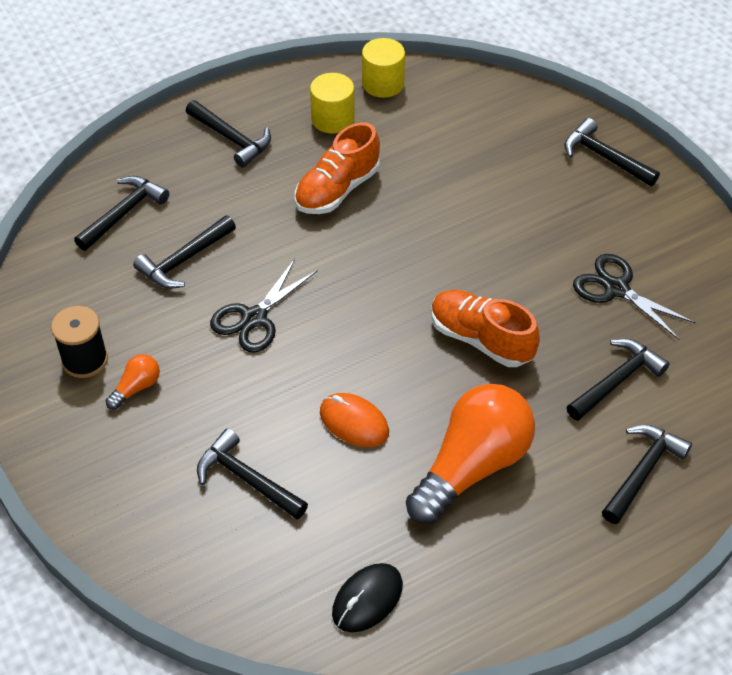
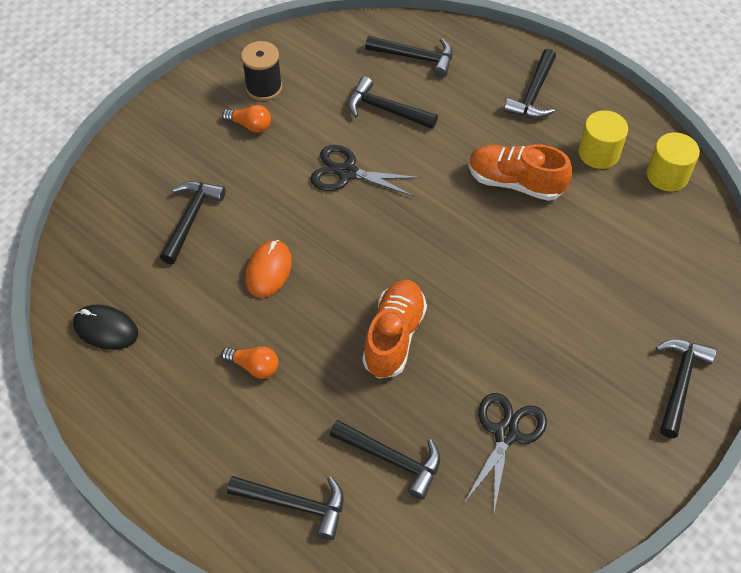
camera: 70 degrees right, 5 degrees up
orange light bulb [406,384,535,524] -> orange light bulb [221,346,278,379], size x0.42

